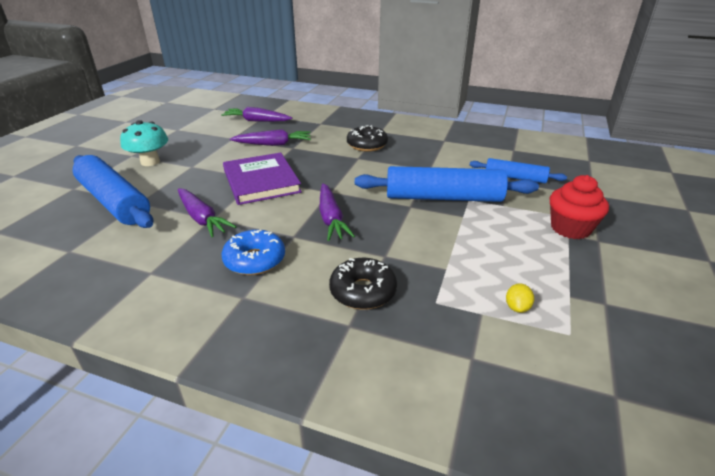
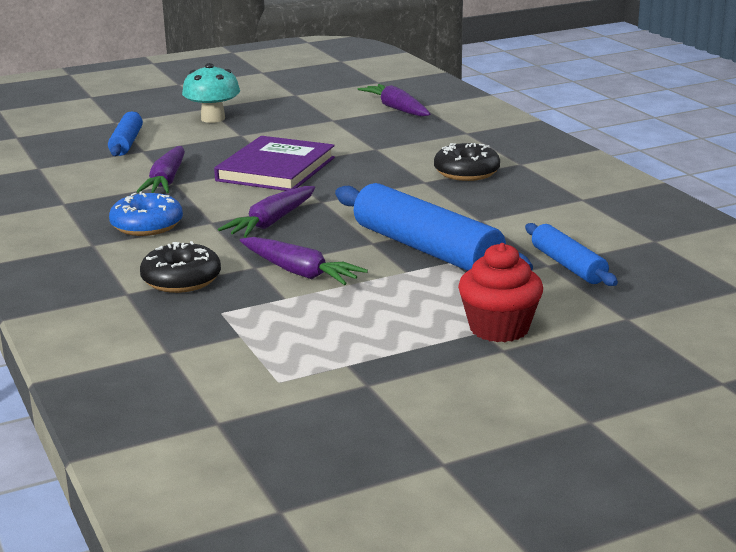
camera: 45 degrees right, 10 degrees down
blue rolling pin [72,155,153,228] -> blue rolling pin [108,112,143,156], size x0.56
purple carrot [230,129,311,146] -> purple carrot moved to [240,237,368,285]
yellow lemon [506,283,534,313] -> none

